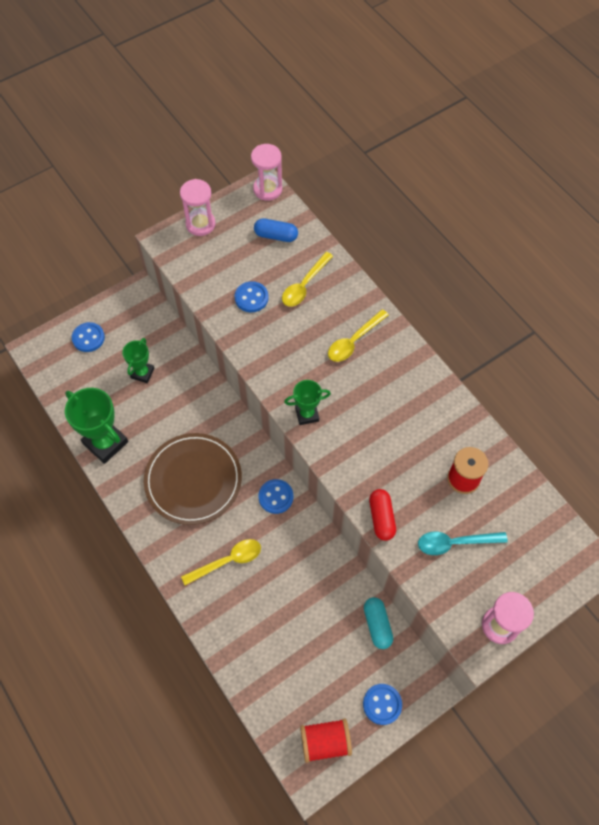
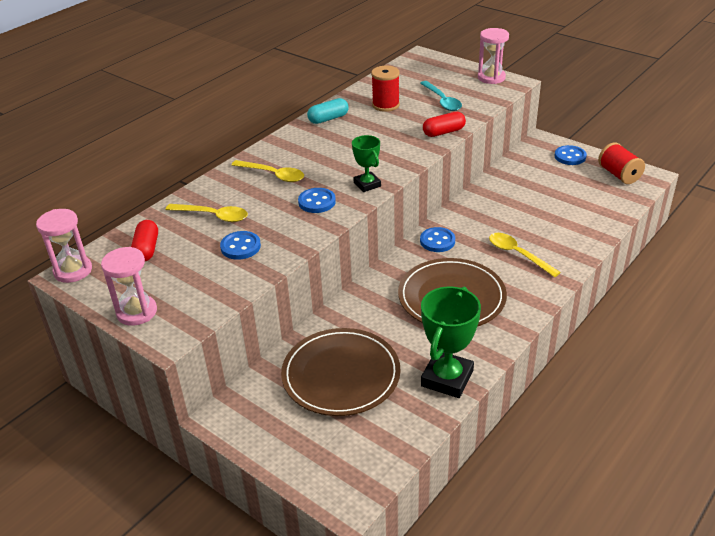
camera: 105 degrees left, 25 degrees down
blue button [72,322,105,352] -> blue button moved to [298,188,336,213]
green trophy [122,338,154,383] -> brown plate [281,328,401,416]
blue capsule [254,218,298,242] -> red capsule [131,220,158,261]
turquoise capsule [364,597,393,649] -> turquoise capsule moved to [307,98,349,124]

